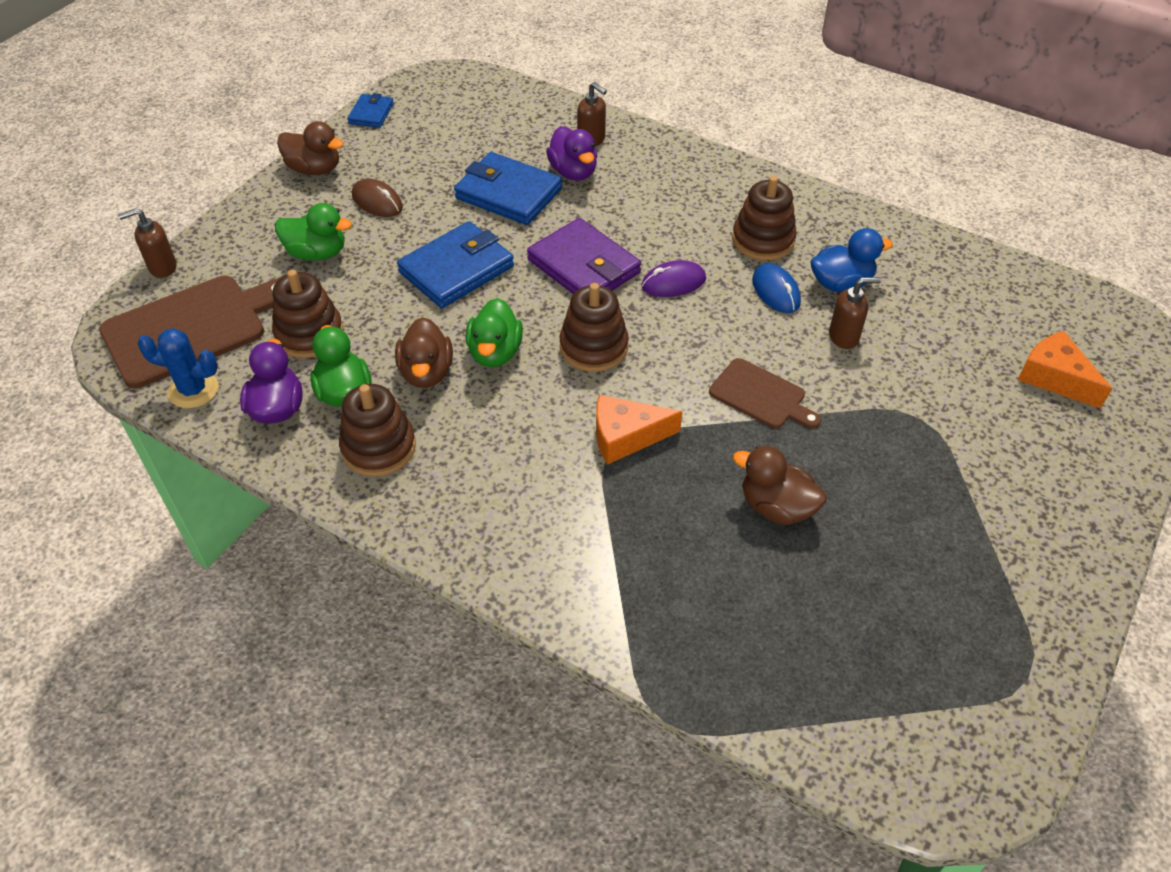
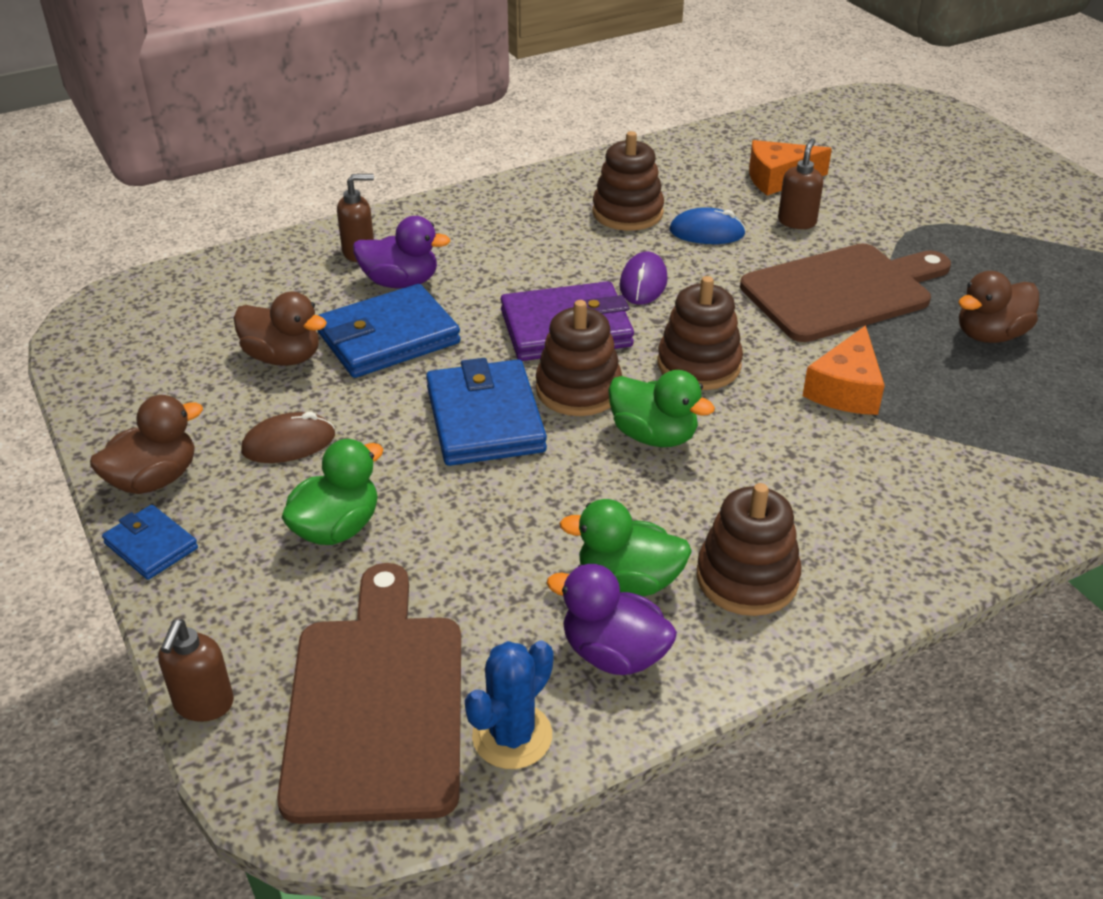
camera: 60 degrees left, 10 degrees down
brown stacking toy [272,270,343,358] -> brown stacking toy moved to [536,300,622,416]
blue wallet [347,93,394,128] -> blue wallet moved to [102,505,198,580]
brown duck [395,317,453,388] -> brown duck moved to [233,291,327,366]
brown cutting board [709,358,821,429] -> brown cutting board [740,244,951,342], size x1.79
blue duck [810,228,893,292] -> none
orange cheese [1018,331,1113,409] -> orange cheese moved to [749,140,832,196]

